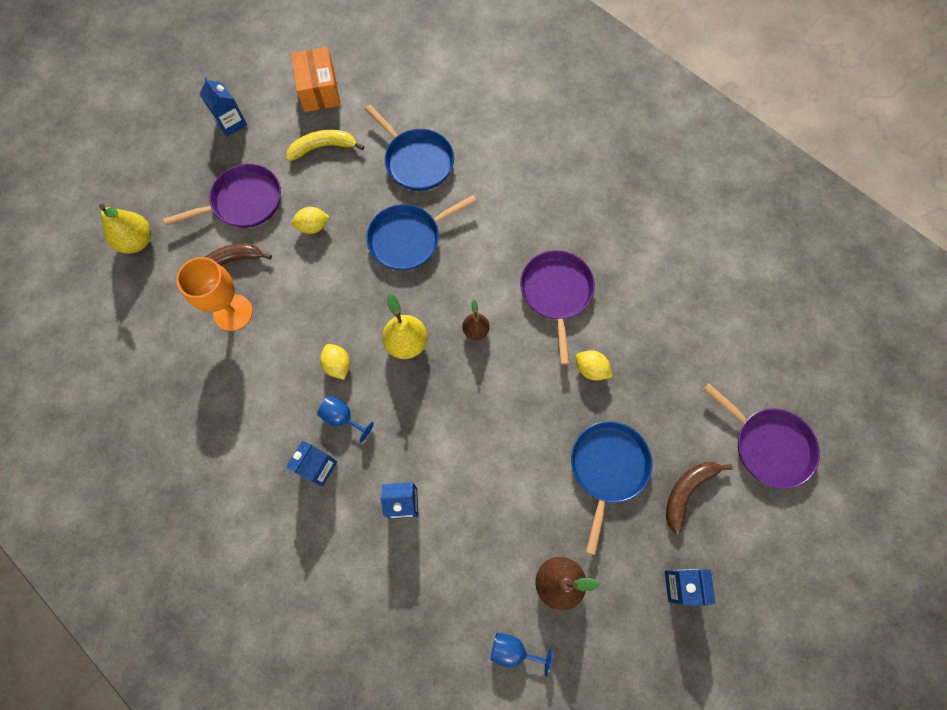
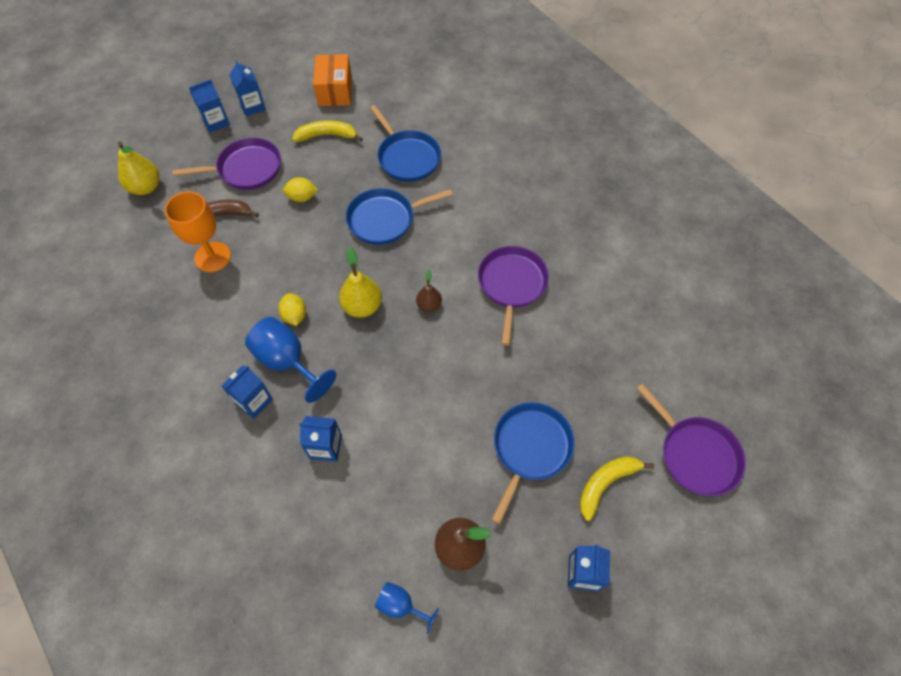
camera: 10 degrees right, 10 degrees down
blue goblet [317,396,374,442] -> blue goblet [245,317,336,403], size x1.78
yellow lemon [576,350,612,381] -> none
brown banana [666,462,733,534] -> yellow banana [579,456,654,521]
none -> blue carton [189,79,230,133]

